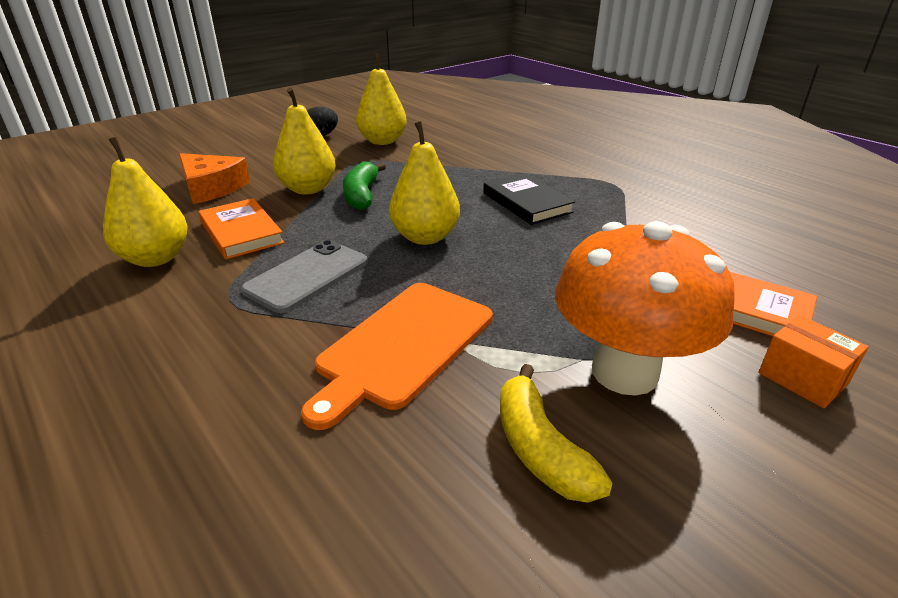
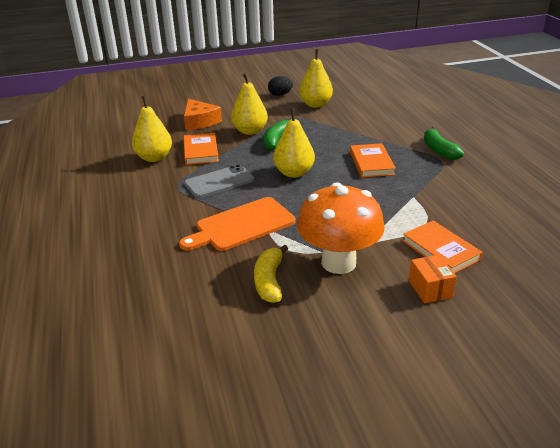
camera: 25 degrees right, 0 degrees up
black book [483,173,575,225] -> orange book [350,143,396,178]
none -> green banana [424,127,464,160]

